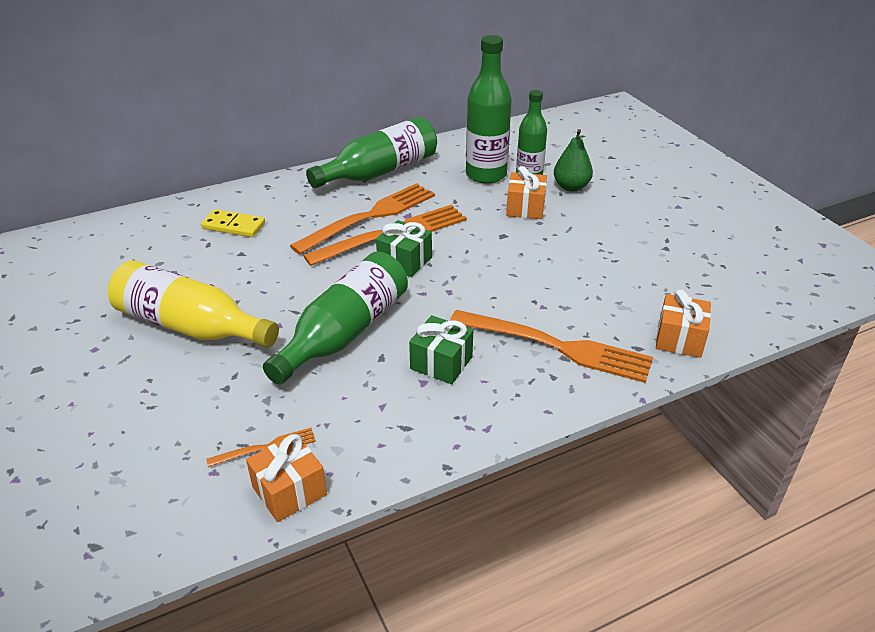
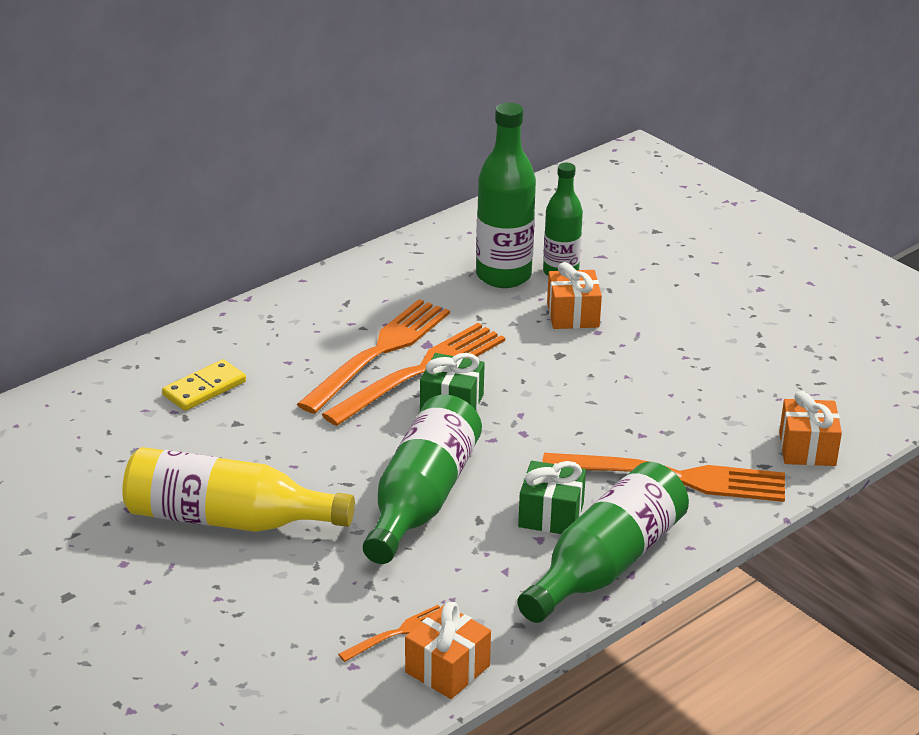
camera: 15 degrees left, 5 degrees down
yellow domino [201,209,265,237] -> yellow domino turned 45 degrees counterclockwise [162,359,246,411]
green bottle [306,117,437,188] -> green bottle moved to [517,462,689,623]
green pear [554,129,593,192] -> none

